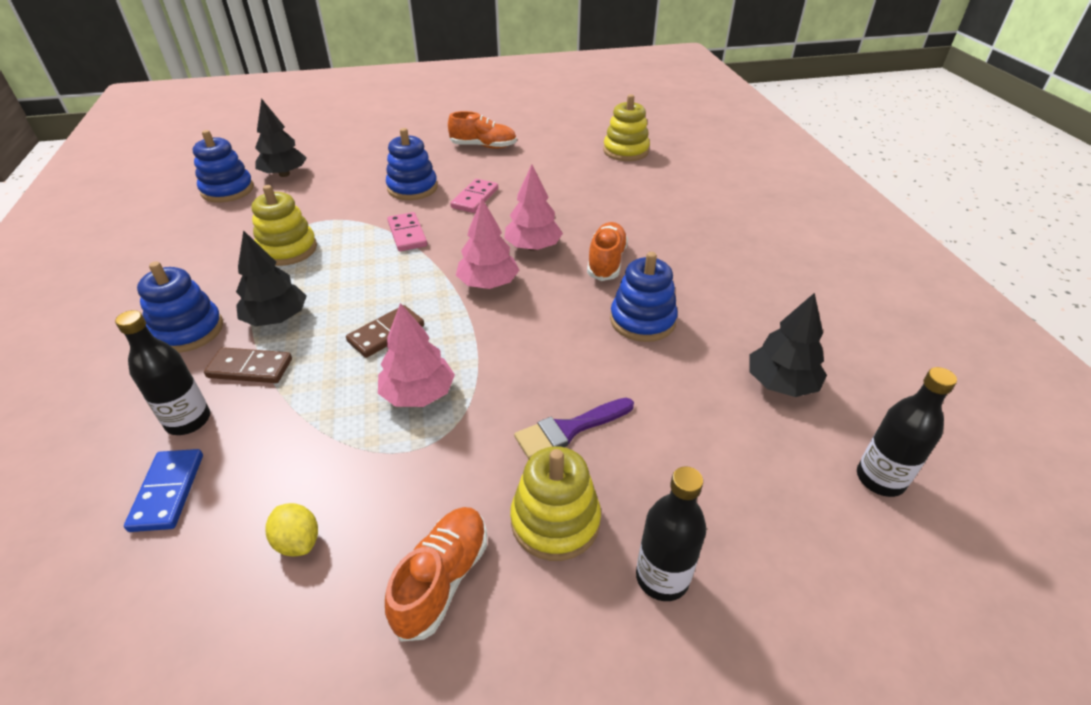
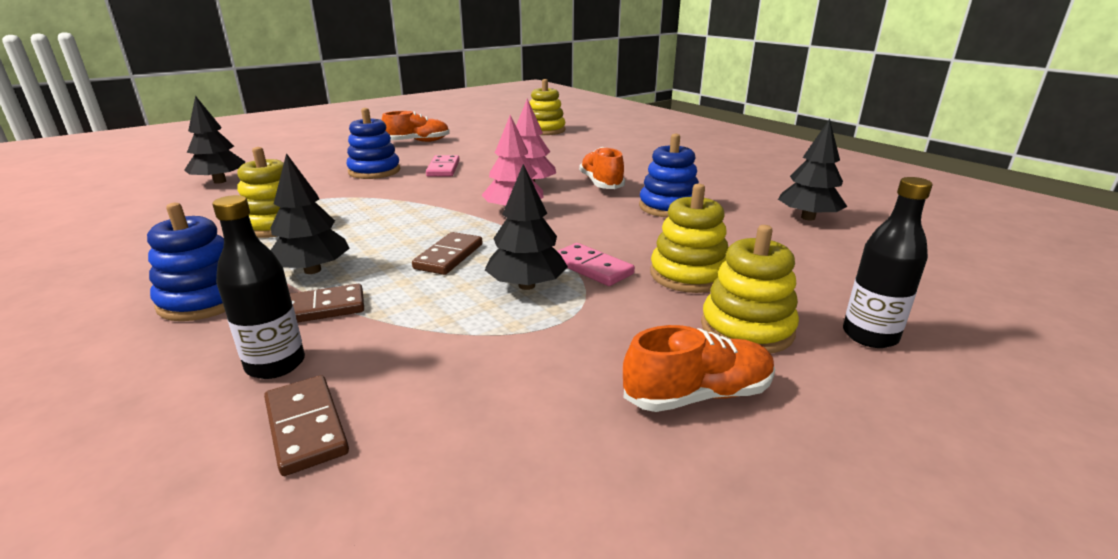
camera: 25 degrees left, 15 degrees down
blue domino [124,449,203,532] -> brown domino [264,375,349,476]
blue stacking toy [193,130,254,203] -> none
yellow lemon [266,503,318,557] -> none
pink tree [378,303,455,407] -> black tree [485,164,568,290]
orange shoe [385,507,487,642] -> orange shoe turned 75 degrees clockwise [623,325,775,412]
pink domino [387,212,427,251] -> pink domino moved to [557,243,635,286]
purple brush [514,398,634,459] -> yellow stacking toy [650,184,728,293]
black bottle [857,367,957,497] -> none

